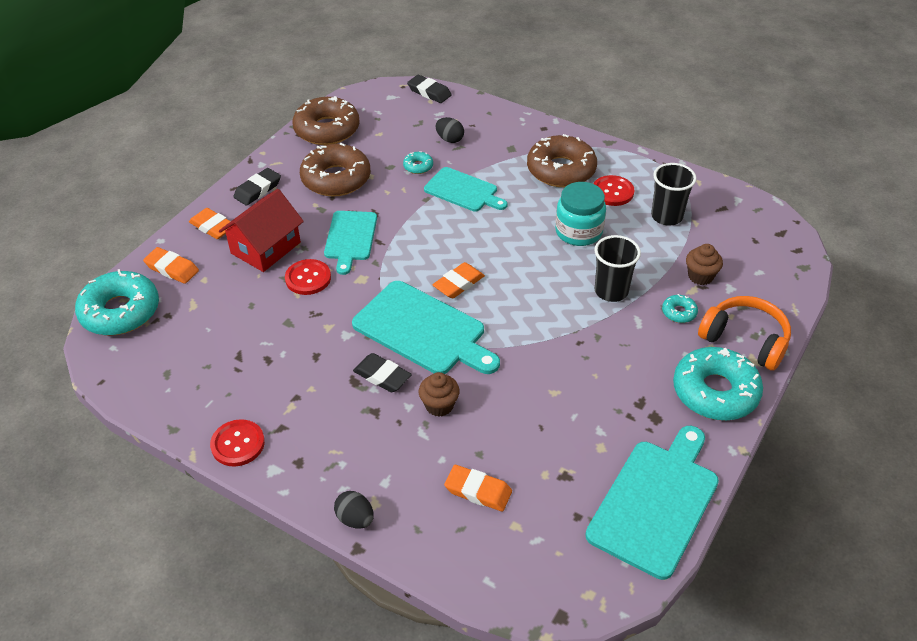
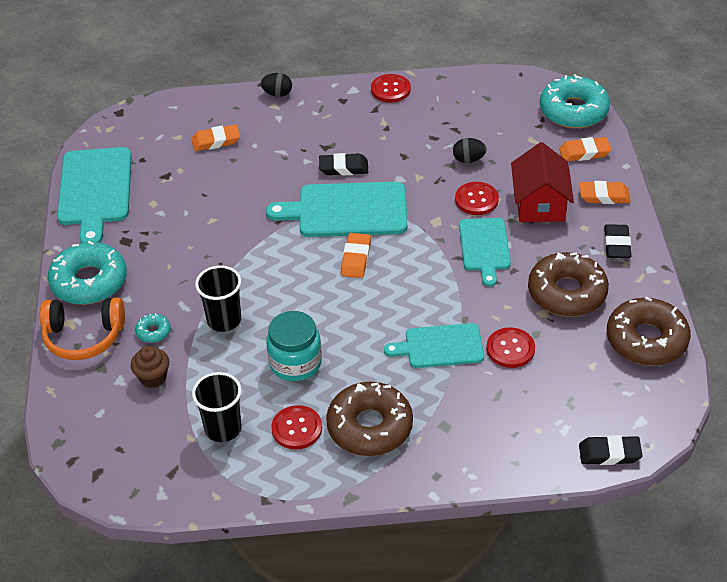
camera: 145 degrees right, 0 degrees up
turquoise cutting board [324,211,377,275] -> turquoise cutting board turned 150 degrees counterclockwise [459,218,511,287]
turquoise donut [403,151,433,174] -> red button [487,327,535,368]
brown cupcake [419,372,460,417] -> none
black egg [435,117,464,143] -> black egg moved to [453,138,487,163]

